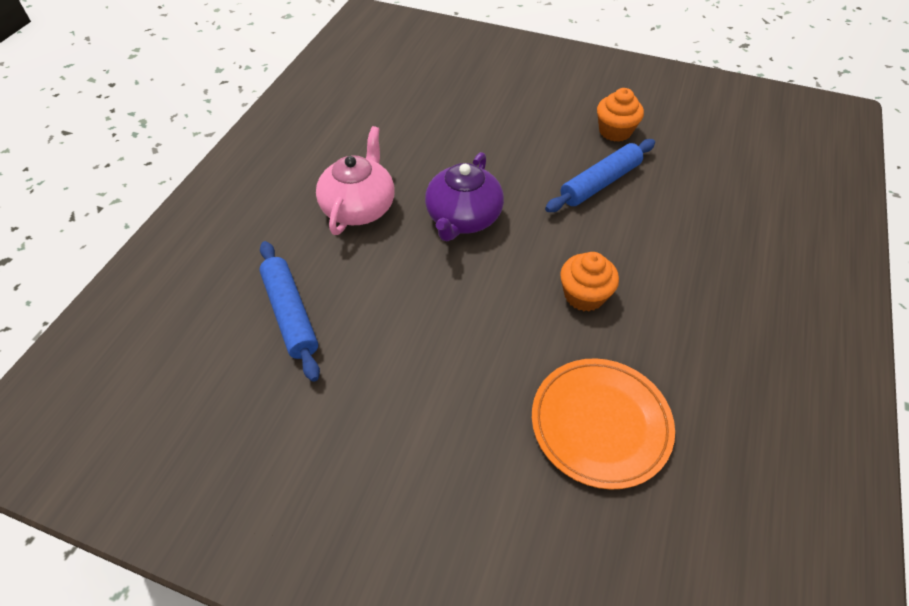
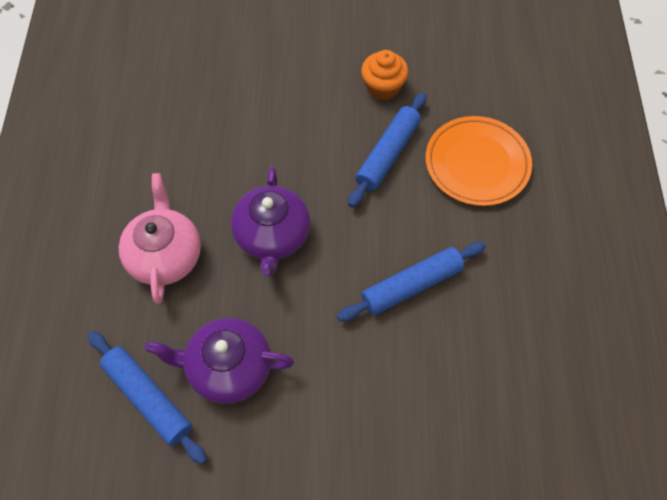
camera: 20 degrees left, 10 degrees up
orange plate [532,358,675,490] -> orange plate moved to [426,116,532,206]
orange cupcake [560,252,619,311] -> blue rolling pin [337,242,486,322]
none -> purple teapot [145,318,294,404]

